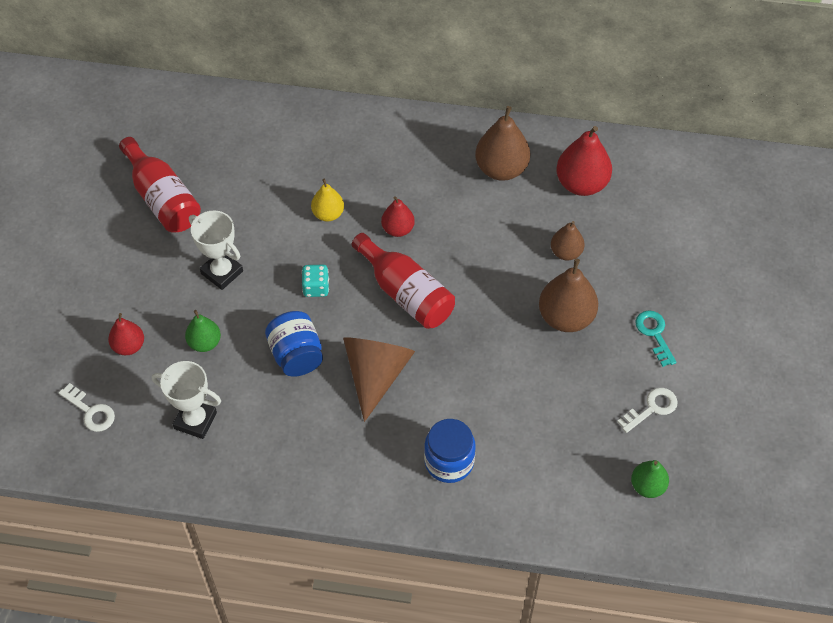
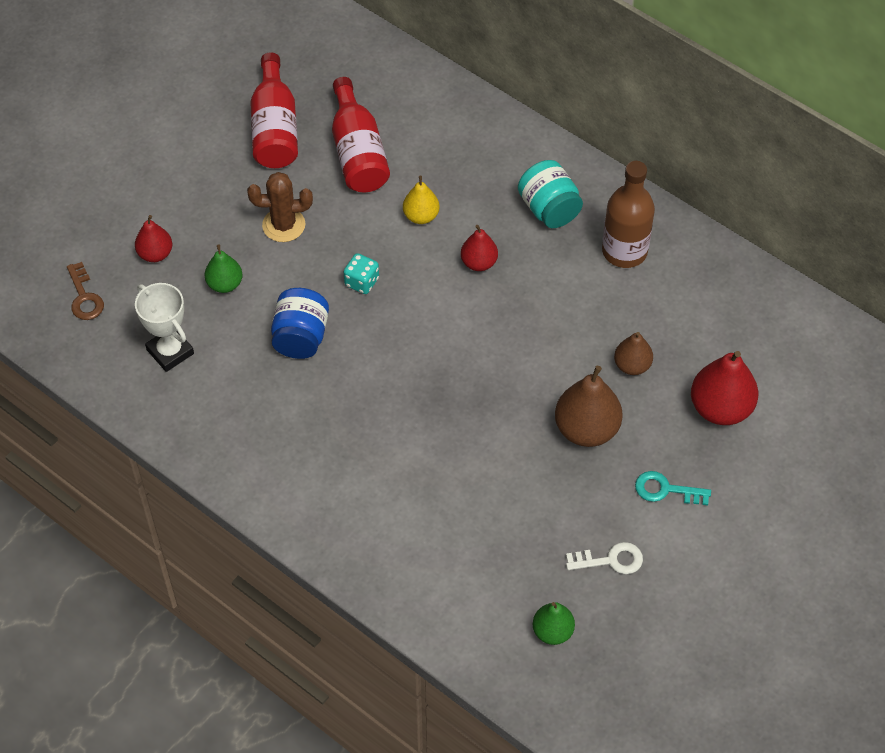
camera: 30 degrees right, 0 degrees up
white key [59,383,115,432] -> brown key [67,262,104,320]
white trophy [189,211,243,290] -> brown cactus [247,172,313,242]
brown cone [343,337,415,422] -> none
red bottle [351,233,455,329] -> red bottle moved to [332,77,390,192]
blue jar [424,419,476,483] -> none
brown pear [475,106,531,181] -> brown bottle [602,161,655,268]
red pear [556,126,612,196] -> red pear moved to [691,351,758,425]
turquoise key [635,310,677,367] -> turquoise key turned 90 degrees counterclockwise [635,471,711,505]
none -> turquoise jar [518,160,583,228]

